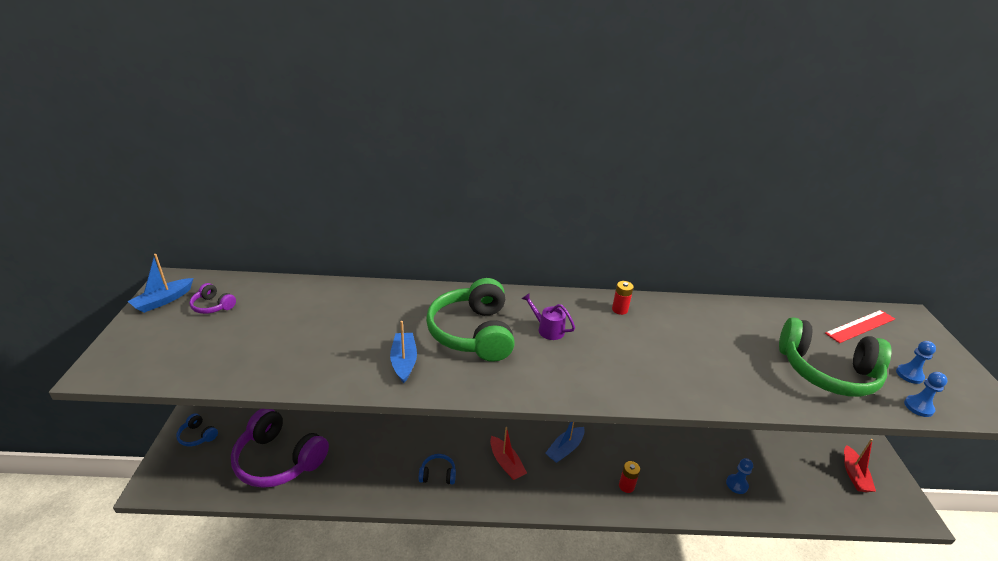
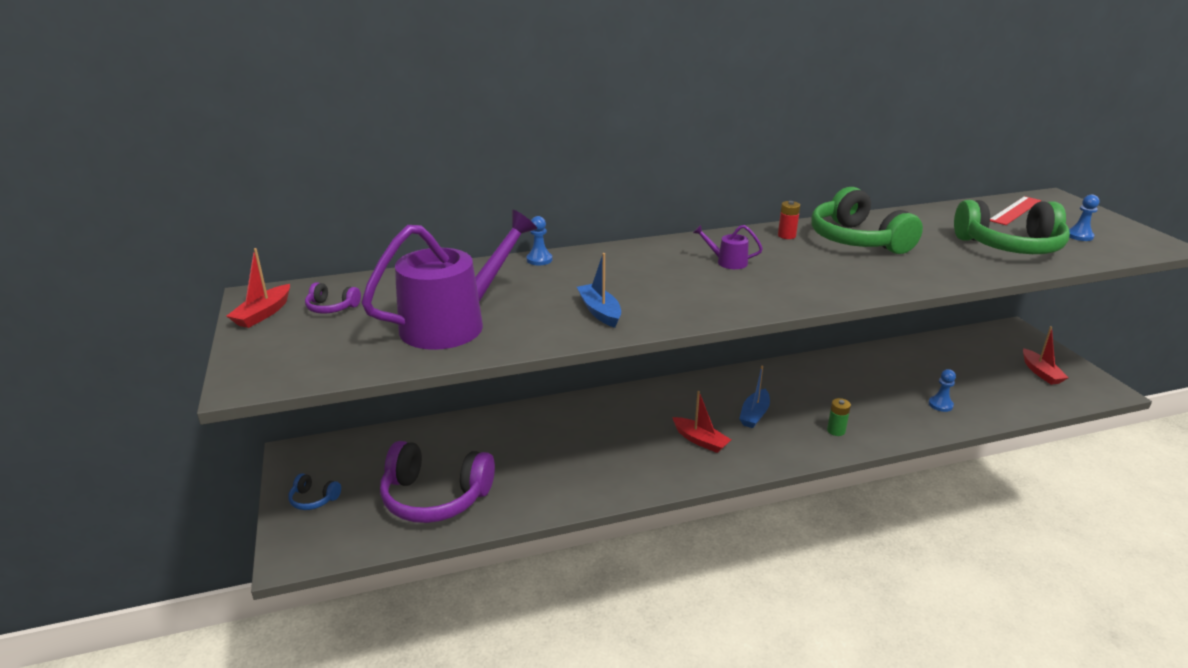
camera: 15 degrees left, 5 degrees down
blue boat [128,254,193,313] -> red boat [227,248,290,328]
blue headphones [419,454,456,484] -> none
green headphones [426,278,515,362] -> green headphones moved to [811,187,923,254]
red battery [619,461,640,493] -> green battery [827,398,851,436]
blue pawn [904,372,948,417] -> blue pawn moved to [526,216,552,265]
none -> purple watering can [361,210,537,350]

